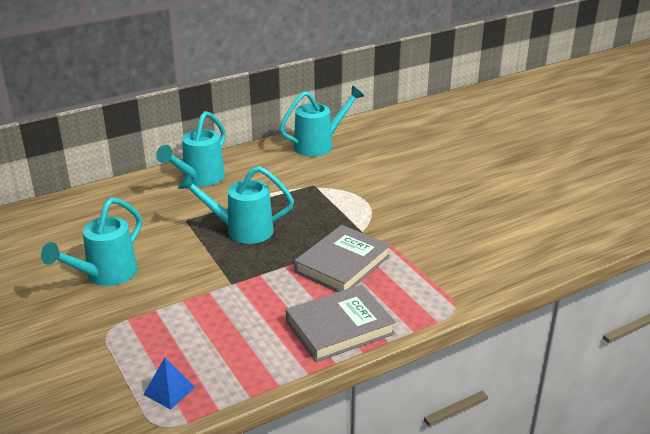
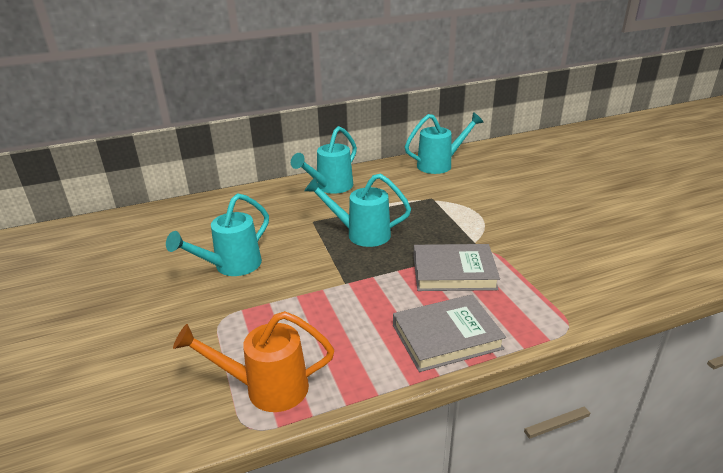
camera: 10 degrees right, 0 degrees up
blue pyramid [143,358,195,410] -> orange watering can [173,311,334,412]
grey book [294,225,391,292] -> grey book turned 45 degrees clockwise [414,244,500,291]

